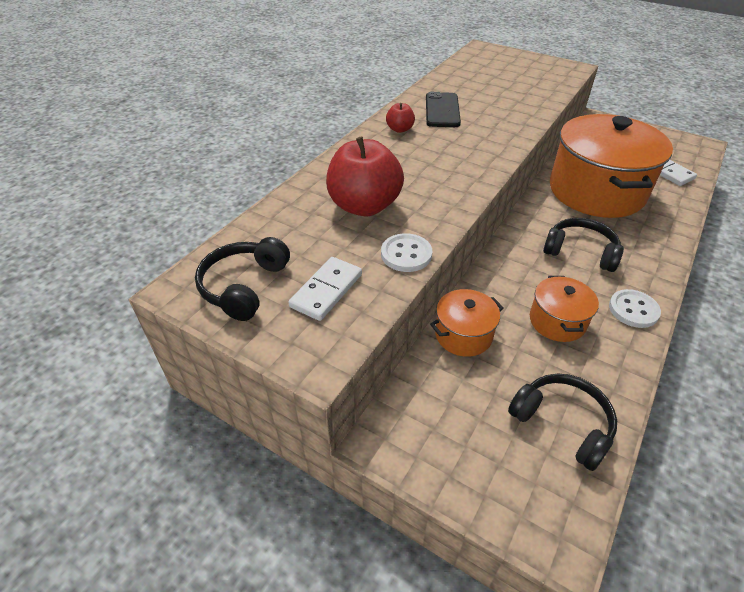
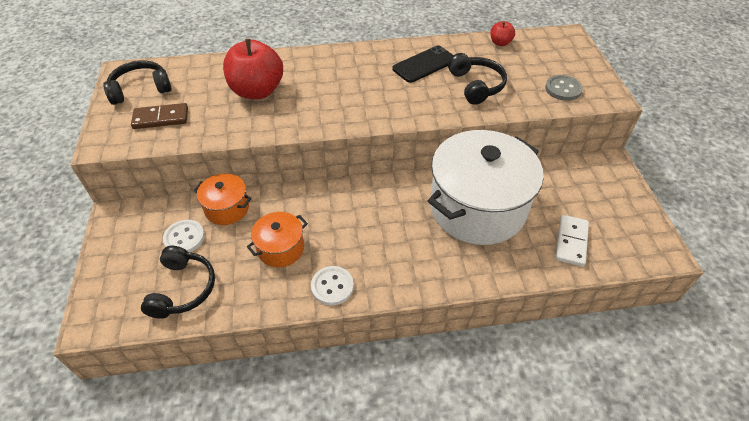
camera: 50 degrees right, 5 degrees up
white domino [288,257,362,321] -> brown domino [131,103,188,129]
white button [381,233,432,272] -> white button moved to [163,220,205,252]
red apple [386,103,415,133] -> red apple moved to [490,21,515,46]
black headphones [543,218,624,272] -> black headphones moved to [448,53,507,105]
orange pot [550,114,673,218] -> white pot [428,130,543,245]
none -> grey button [545,75,583,101]

